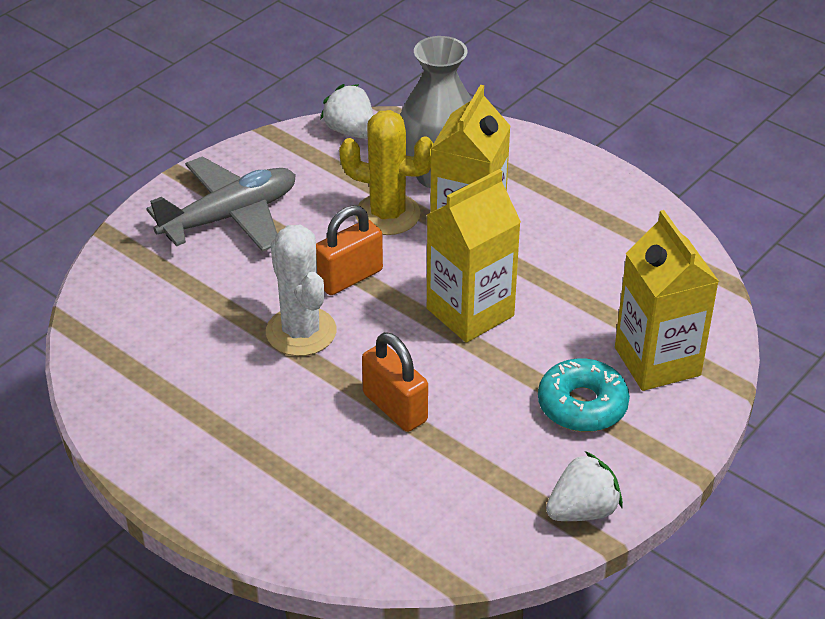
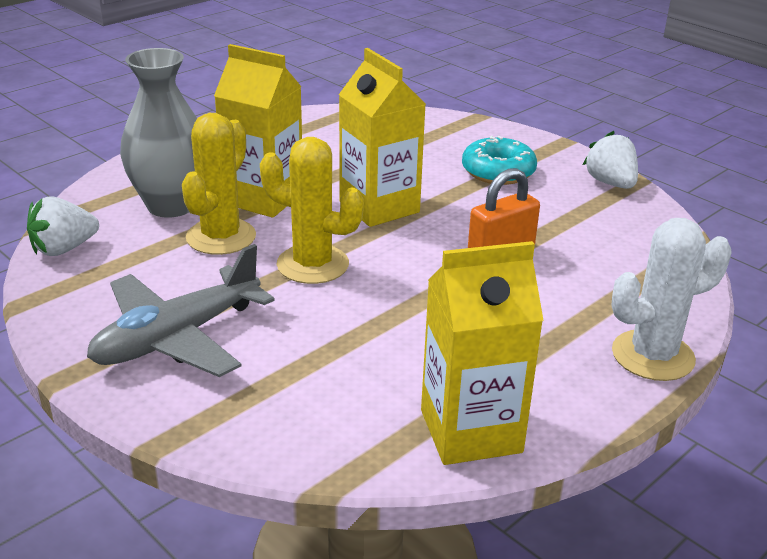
camera: 85 degrees left, 10 degrees down
grey plane [146,156,296,252] -> grey plane turned 105 degrees counterclockwise [87,244,275,377]
white cactus [266,225,336,356] -> white cactus moved to [611,218,731,381]
orange padlock [316,205,383,295] -> yellow cactus [260,137,364,284]
yellow carton [615,210,719,391] -> yellow carton moved to [421,241,544,465]

